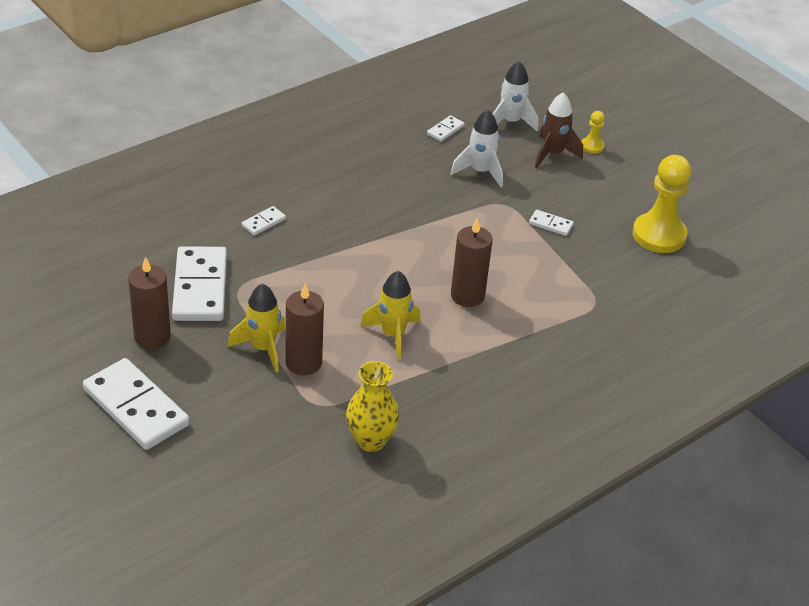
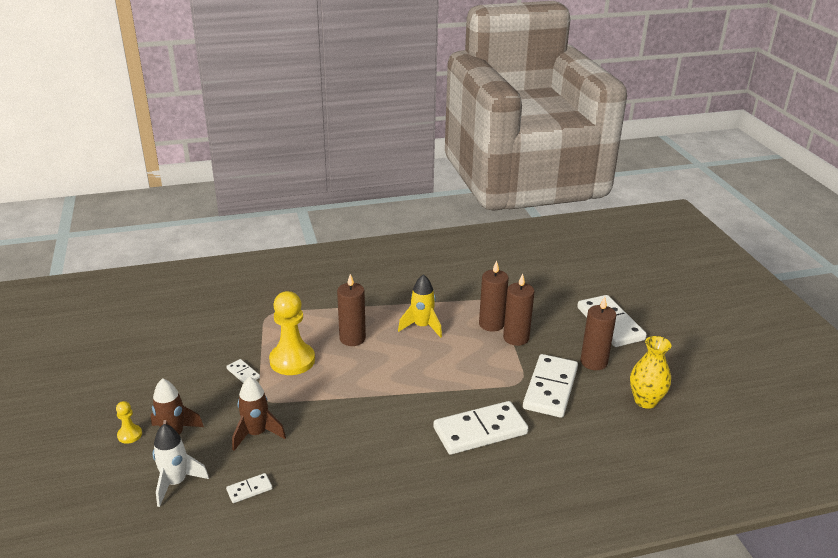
camera: 155 degrees left, 10 degrees down
yellow rocket [228,283,286,373] -> brown candle [503,273,535,346]
white domino [241,206,286,236] -> white domino [433,401,528,455], size x2.26
yellow vase [346,361,400,452] -> yellow vase moved to [630,336,671,409]
white rocket [450,110,503,187] -> brown rocket [232,377,286,451]
yellow pawn [632,155,691,253] -> yellow pawn moved to [269,291,315,375]

